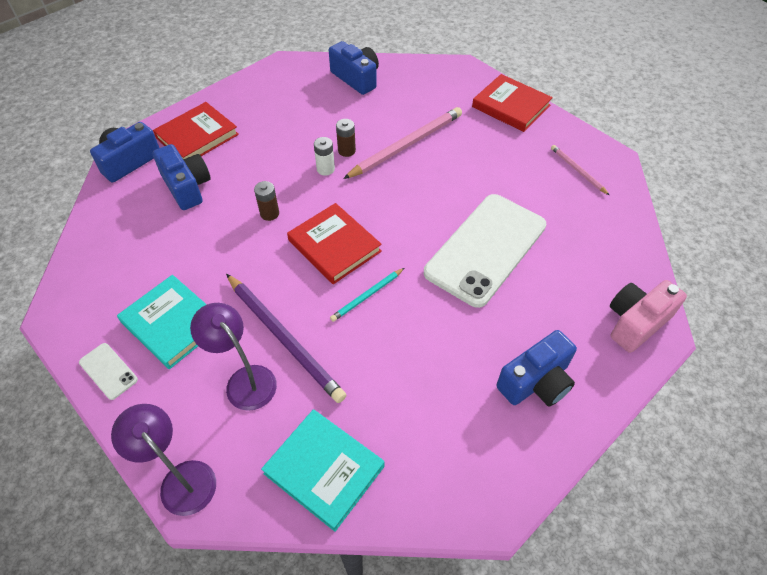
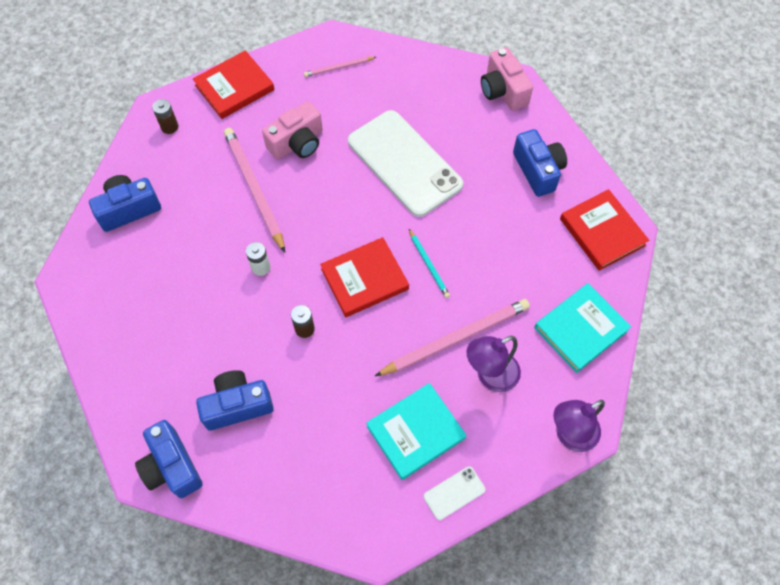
camera: 75 degrees left, 10 degrees up
red book [153,102,239,159] -> red book moved to [560,189,649,271]
purple pencil [226,274,346,403] -> pink pencil [375,299,530,376]
brown battery [336,119,356,157] -> brown battery moved to [152,99,178,134]
none -> pink camera [262,101,323,159]

